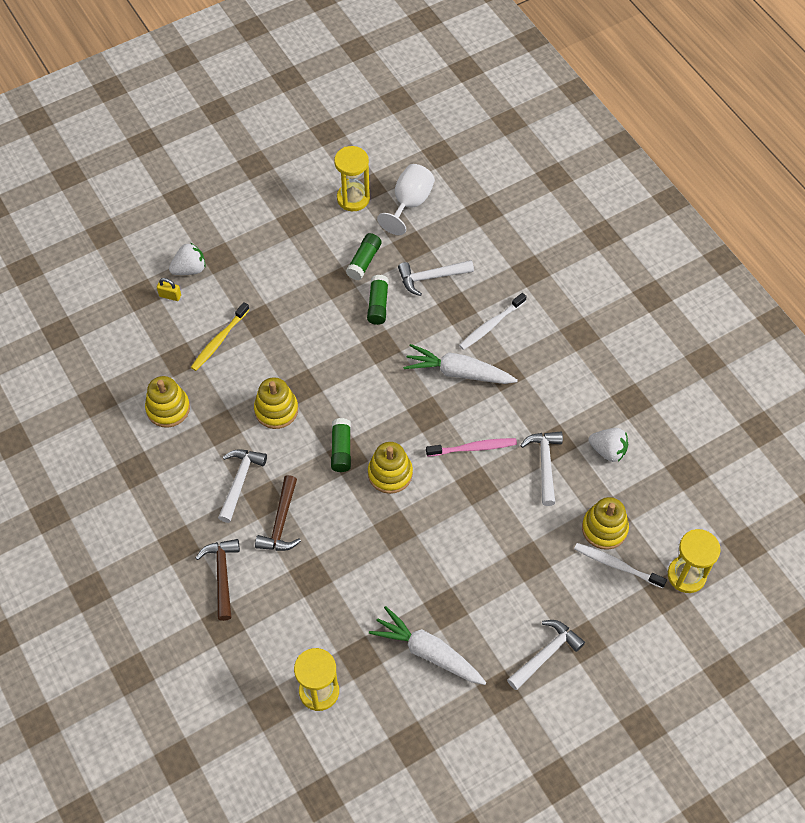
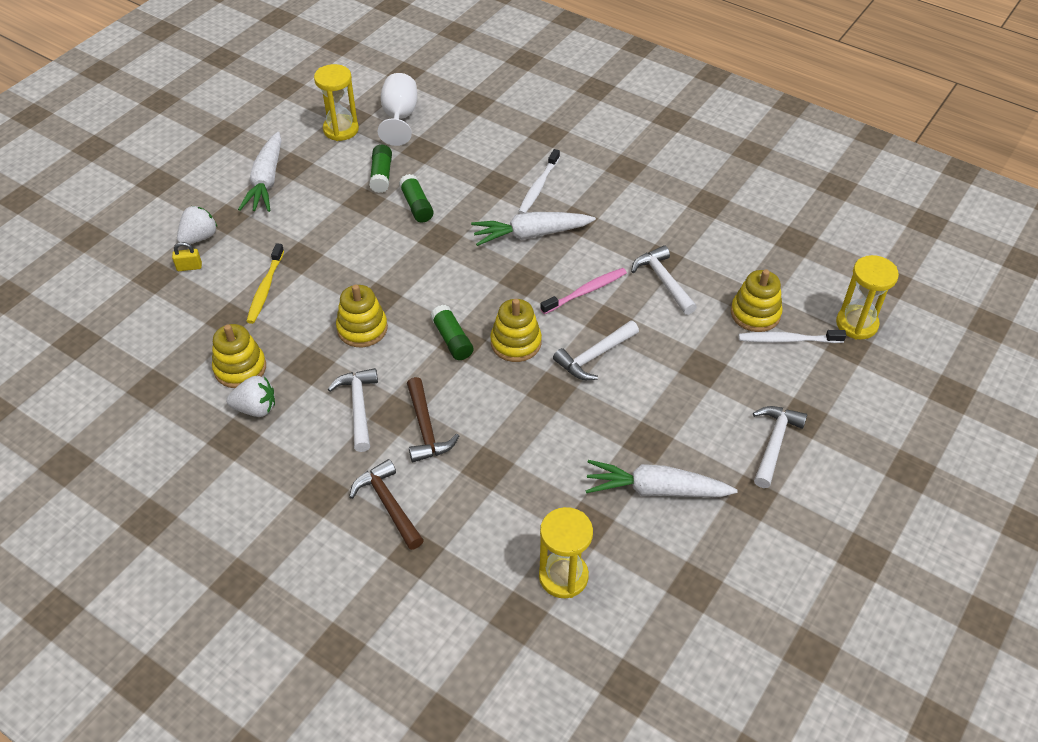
camera: 25 degrees left, 10 degrees down
white hammer [398,260,474,296] -> white hammer moved to [553,320,639,380]
white strawberry [589,428,628,462] -> white strawberry moved to [226,376,275,417]
none -> white carrot [238,131,282,212]

